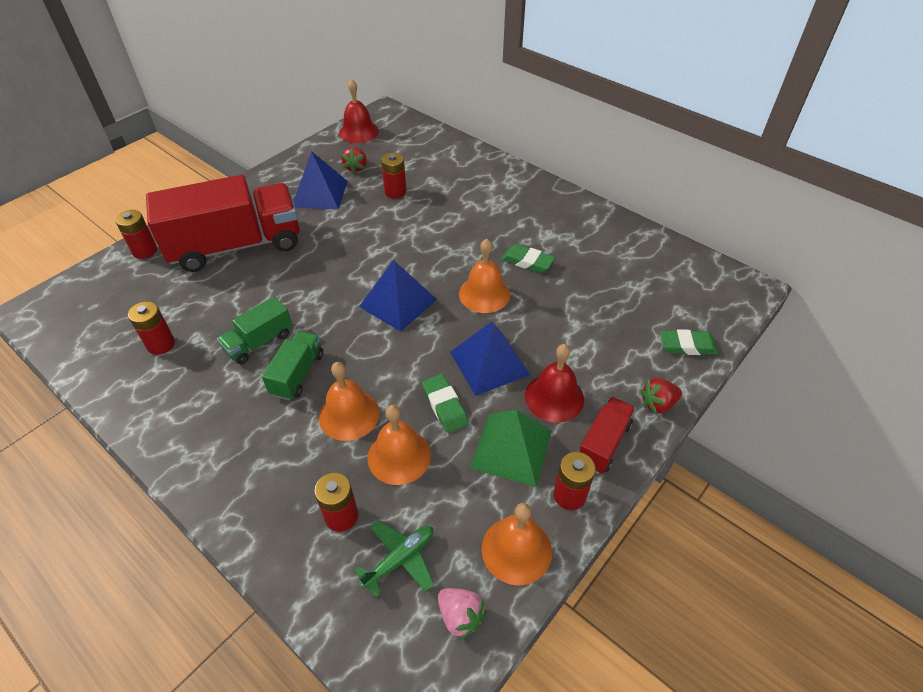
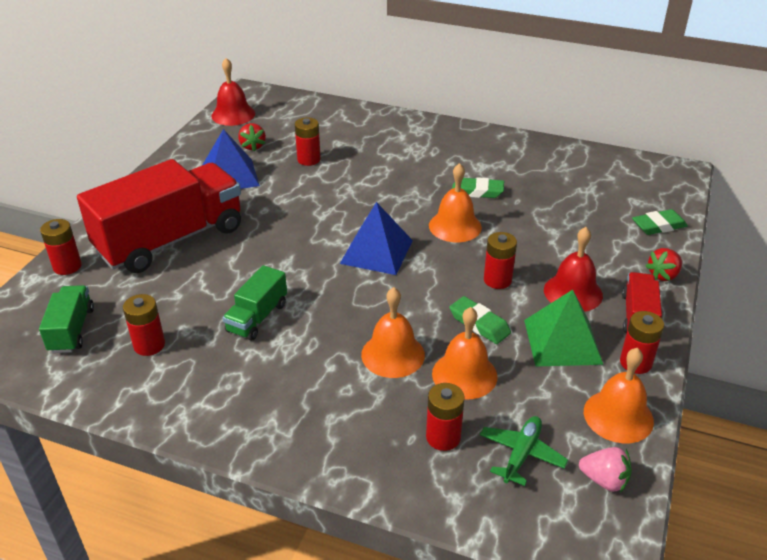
camera: 20 degrees left, 10 degrees down
green truck [262,331,323,401] -> green truck moved to [39,285,94,353]
blue pyramid [450,321,530,396] -> red battery [484,232,517,289]

